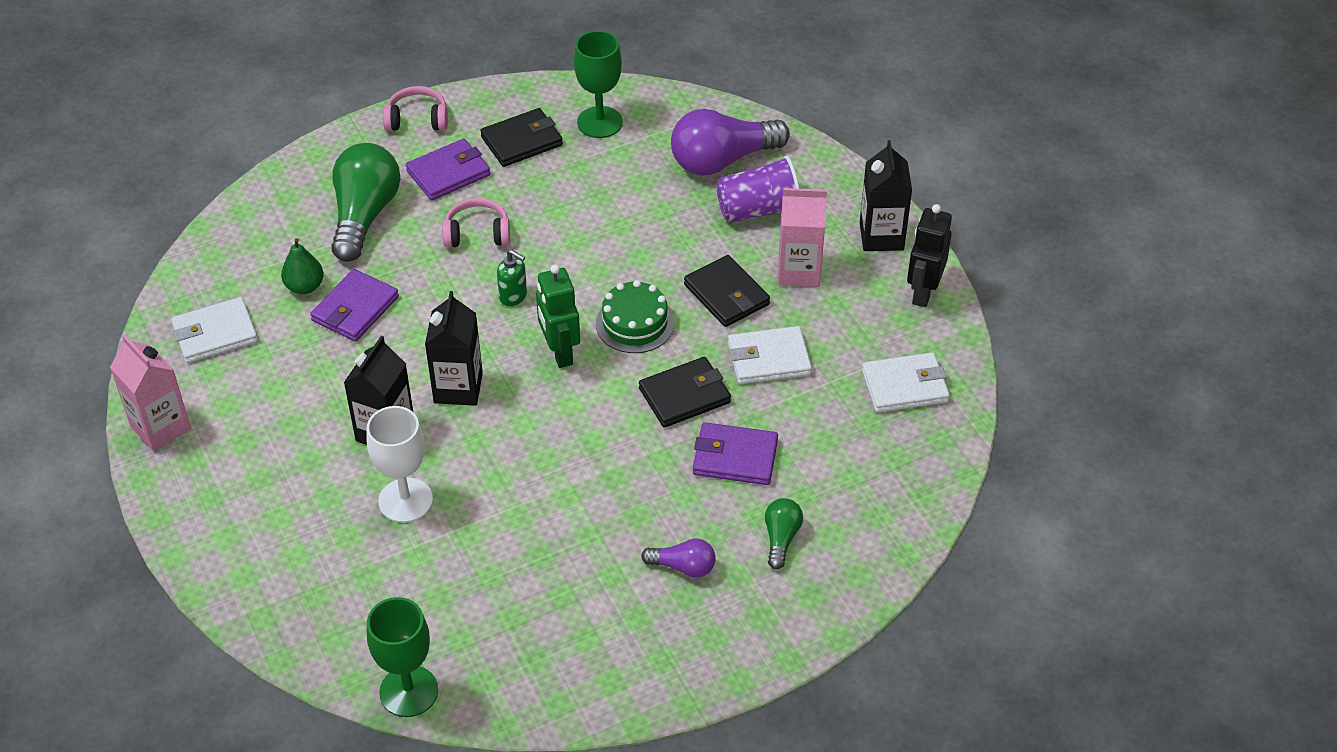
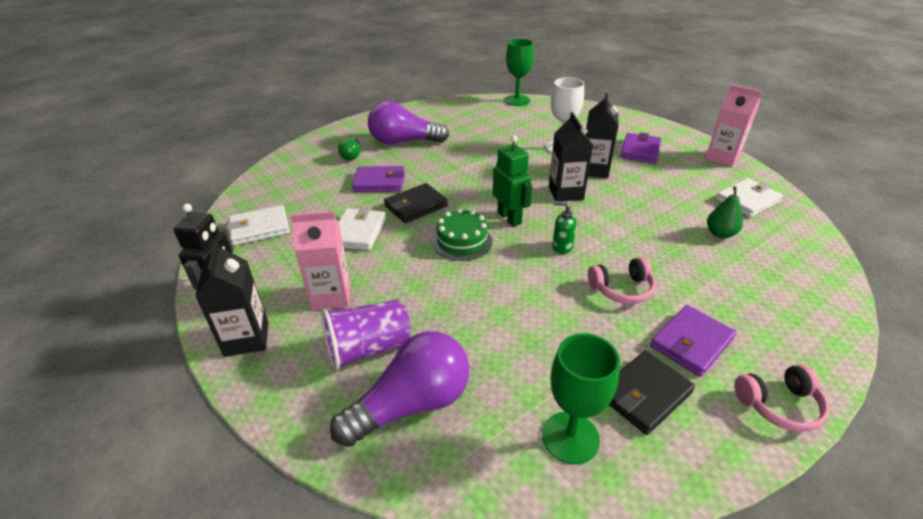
camera: 170 degrees right, 10 degrees down
purple wallet [310,269,399,342] -> purple wallet moved to [620,133,661,164]
green light bulb [331,143,400,262] -> none
purple light bulb [641,538,716,578] -> purple light bulb [368,101,449,144], size x2.01
black wallet [684,255,770,327] -> none
white wallet [728,326,812,384] -> white wallet turned 60 degrees counterclockwise [338,207,386,250]

